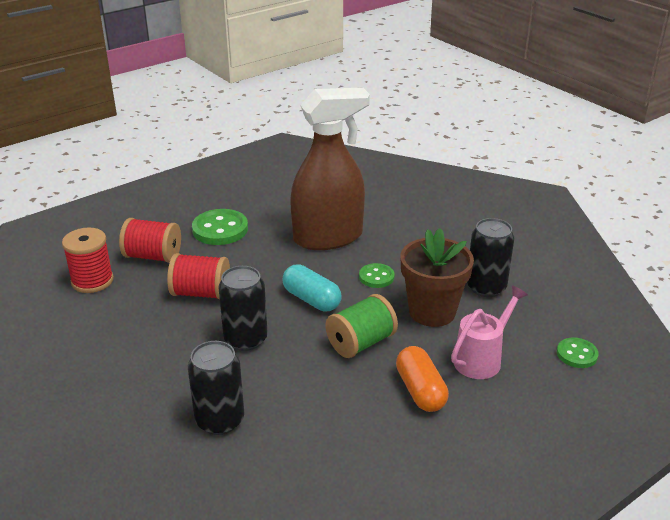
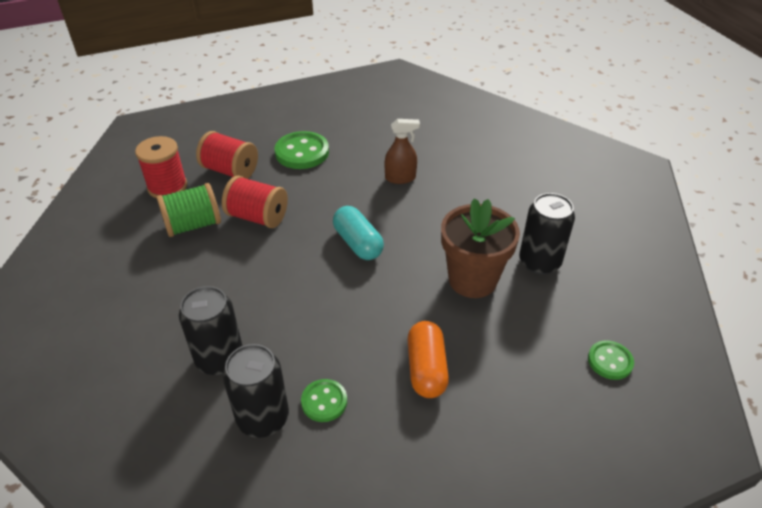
camera: 15 degrees right, 10 degrees up
black can [219,266,268,351] -> black can moved to [223,344,289,438]
brown spray bottle [290,87,370,250] -> brown spray bottle [385,119,420,184], size x0.43
green spool [326,294,398,358] -> green spool moved to [157,183,221,237]
green button [359,263,395,288] -> green button moved to [301,379,347,422]
pink watering can [451,285,528,379] -> none

